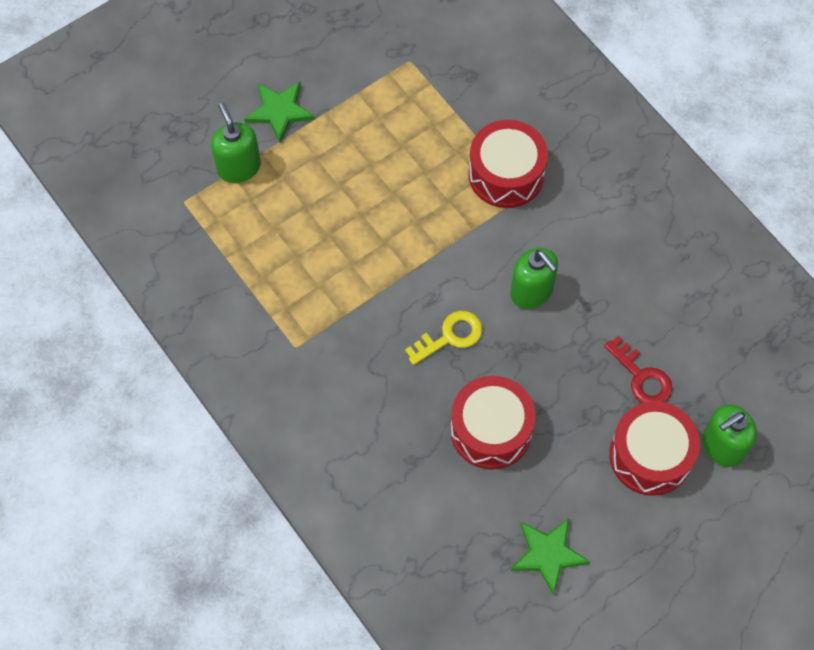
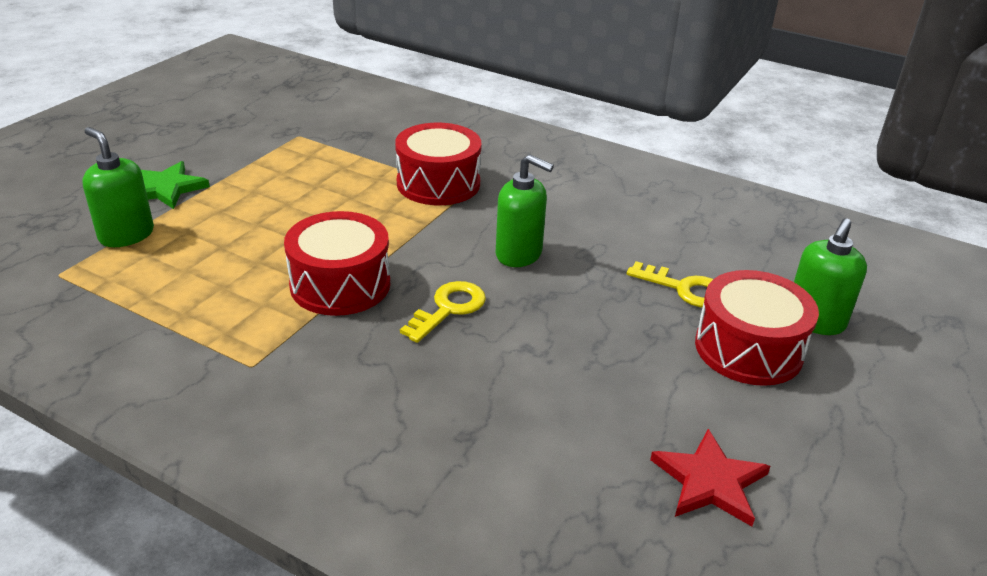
camera: 25 degrees left, 30 degrees down
red drum [450,376,536,470] -> red drum moved to [284,211,390,316]
green star [511,518,590,595] -> red star [650,429,770,527]
red key [604,336,672,403] -> yellow key [627,261,713,307]

